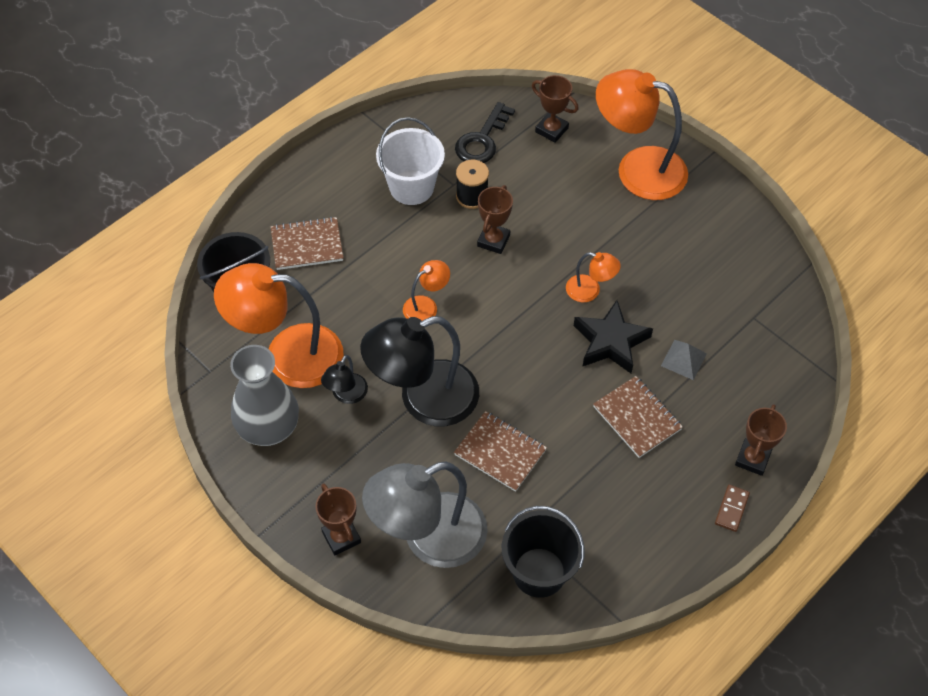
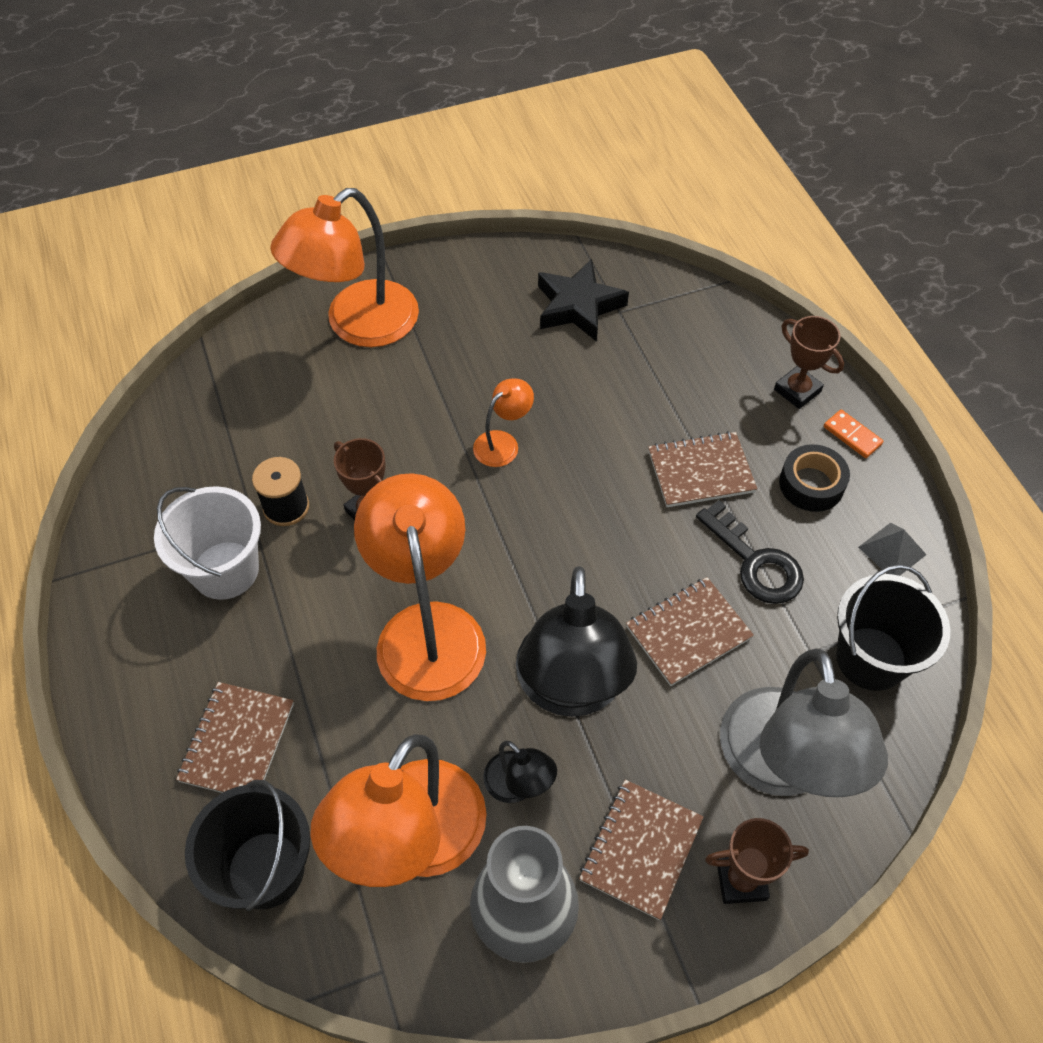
camera: 65 degrees left, 0 degrees up
orange lamp [403,260,450,321] -> orange lamp [354,473,486,701], size x2.17
black key [455,102,515,163] -> black key moved to [696,500,804,604]
brown trophy [532,75,578,143] -> none
black star [574,300,653,373] -> black star moved to [538,259,629,342]
grey pyramid [661,340,707,380] -> grey pyramid moved to [858,523,927,576]
brown domino [715,485,750,532] -> orange domino [824,410,884,458]
none -> brown notebook [579,780,704,920]
none -> black tape [779,444,850,512]

